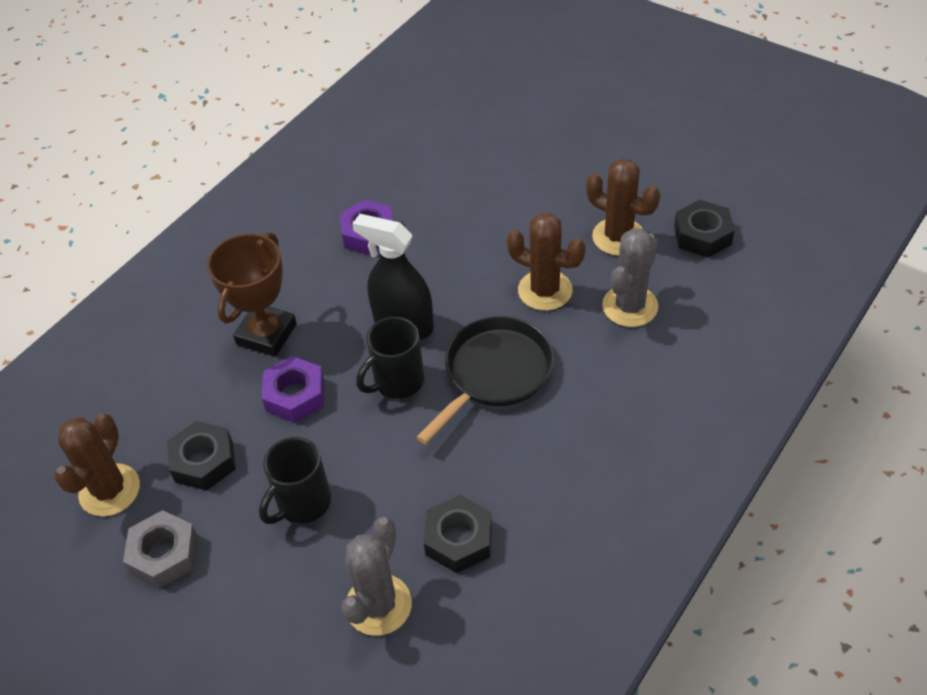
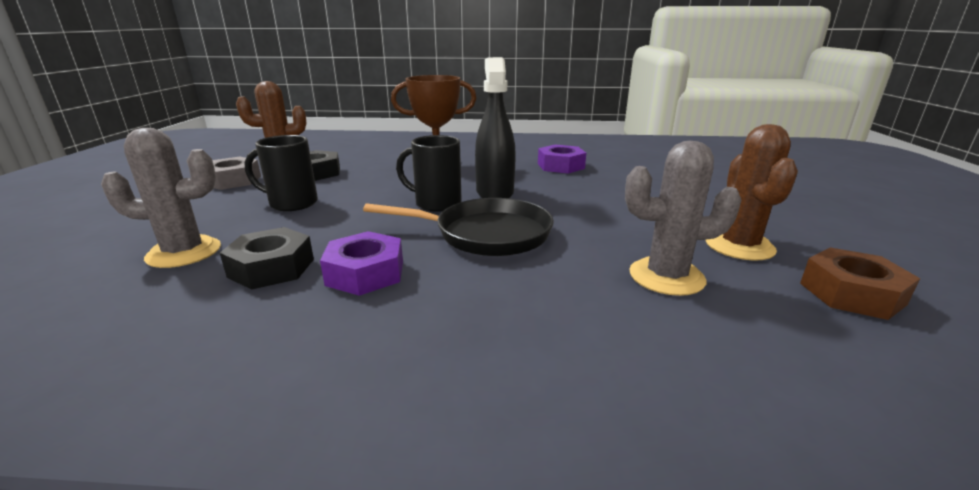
camera: 55 degrees right, 25 degrees down
purple nut [262,356,324,423] -> purple nut moved to [320,231,403,296]
brown cactus [507,213,586,311] -> none
black nut [674,200,735,258] -> brown nut [800,247,920,320]

